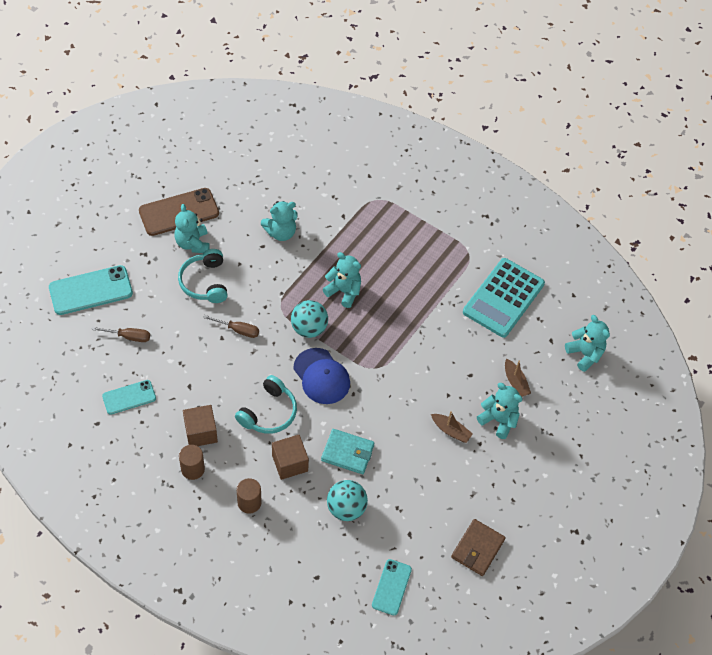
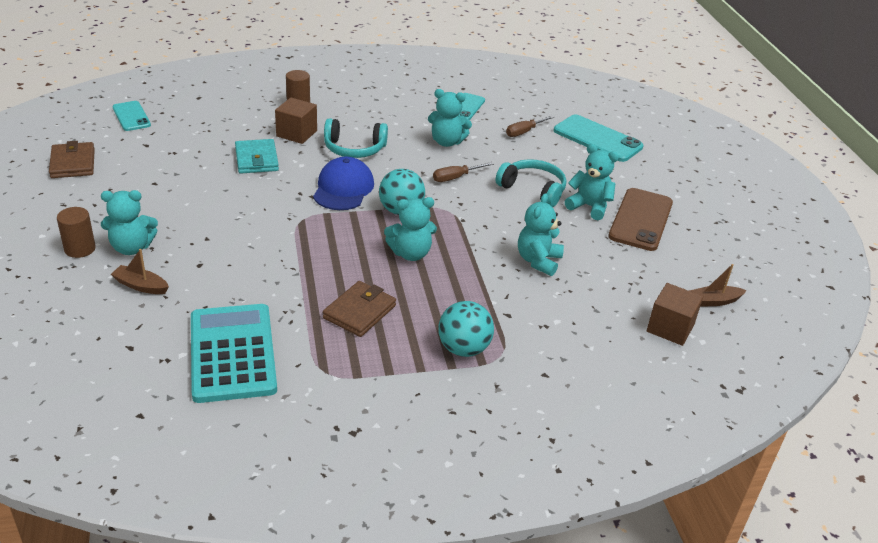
camera: 135 degrees right, 20 degrees down
turquoise phone [49,265,133,315] -> turquoise phone turned 75 degrees counterclockwise [554,114,644,162]
brown cylinder [179,445,205,480] -> brown cylinder moved to [57,207,96,258]
brown cube [183,405,218,446] -> brown cube moved to [647,283,703,346]
turquoise headphones [235,375,297,434] -> turquoise headphones turned 75 degrees counterclockwise [324,118,388,158]
blue cap [293,348,350,404] -> blue cap turned 90 degrees clockwise [313,156,374,210]
turquoise wallet [321,429,374,474] -> turquoise wallet turned 75 degrees counterclockwise [235,139,279,174]
turquoise ball [327,480,368,521] -> turquoise ball moved to [438,301,494,357]
brown boat [431,411,473,443] -> brown boat moved to [689,264,747,306]
turquoise teddy bear [565,315,610,372] -> turquoise teddy bear moved to [428,89,472,147]
none -> brown wallet [323,281,396,337]

